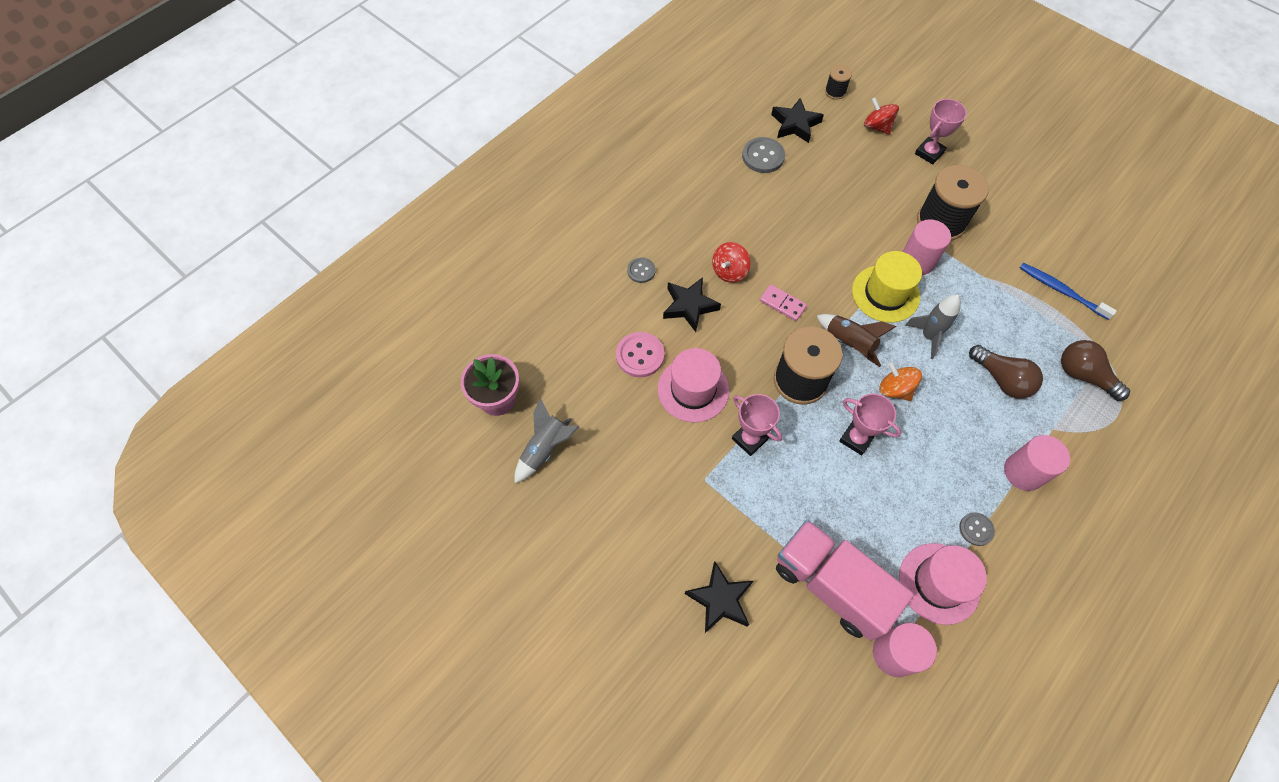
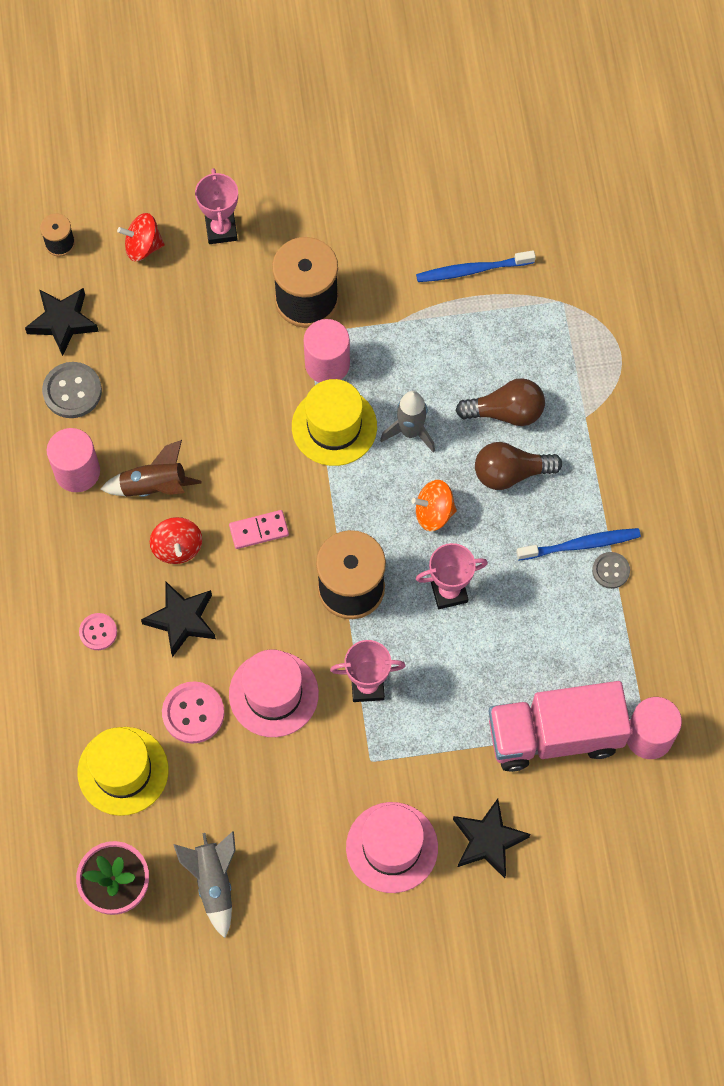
camera: 50 degrees left, 5 degrees up
grey button [627,257,655,283] -> pink button [79,613,117,650]
brown rocket [816,314,896,367] -> brown rocket moved to [100,440,202,497]
pink hat [899,543,987,625] -> pink hat moved to [346,802,438,893]
pink cylinder [1004,435,1070,491] -> pink cylinder moved to [47,428,100,492]
brown light bulb [1061,340,1130,401] -> brown light bulb moved to [475,442,562,490]
none -> yellow hat [78,727,169,816]
none -> blue toothbrush [516,528,641,560]

